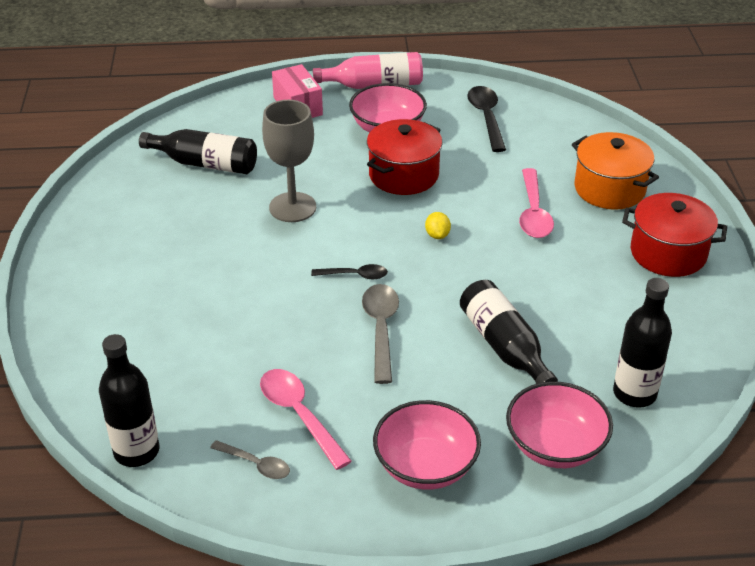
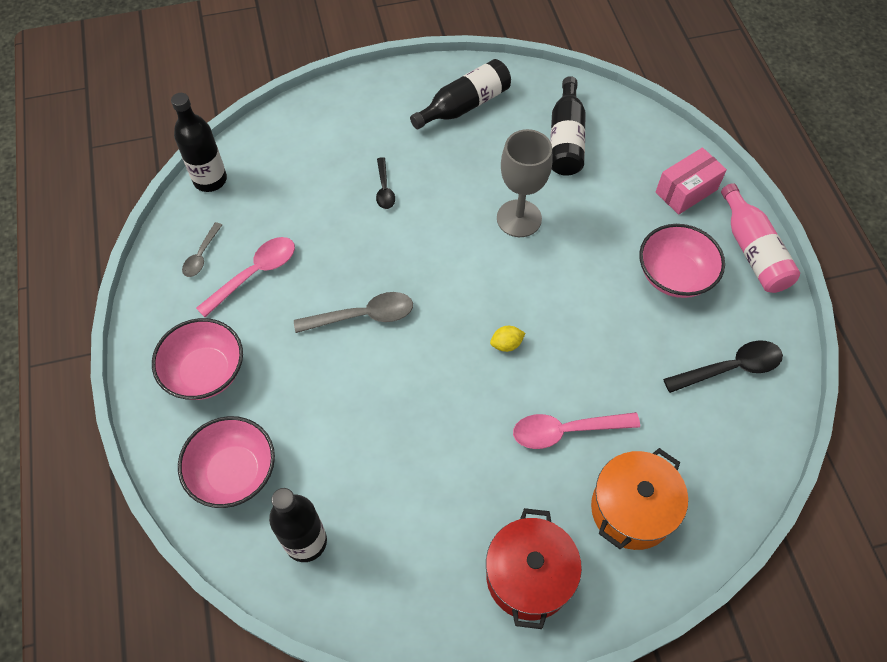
camera: 80 degrees right, 20 degrees up
black spoon [311,264,388,279] -> black spoon moved to [376,157,395,209]
red pot [367,119,443,195] -> none
black bottle [460,280,558,384] -> black bottle moved to [410,59,511,129]

